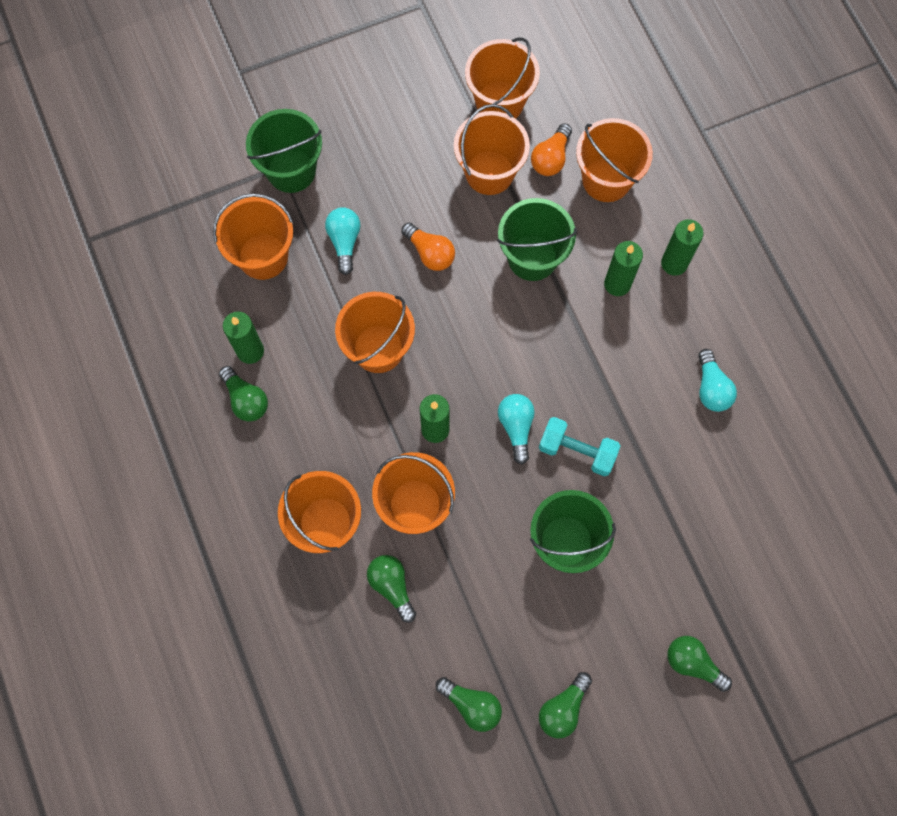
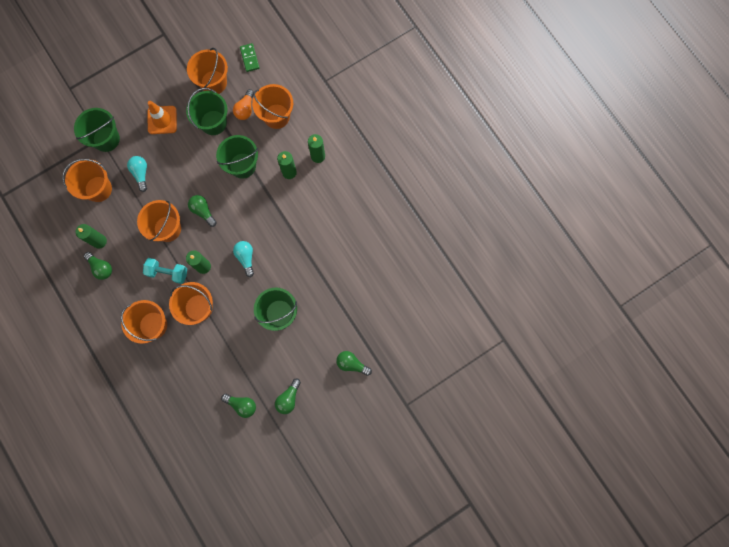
camera: 10 degrees left, 5 degrees up
green light bulb [367,555,416,623] -> green light bulb moved to [188,195,217,227]
orange light bulb [401,222,455,271] -> none
orange bucket [454,104,530,195] -> green bucket [186,88,228,135]
turquoise dumbbell [539,417,620,476] -> turquoise dumbbell moved to [143,258,187,284]
turquoise light bulb [698,349,737,412] -> none
none -> orange traffic cone [148,101,177,134]
none -> green domino [240,43,260,72]

